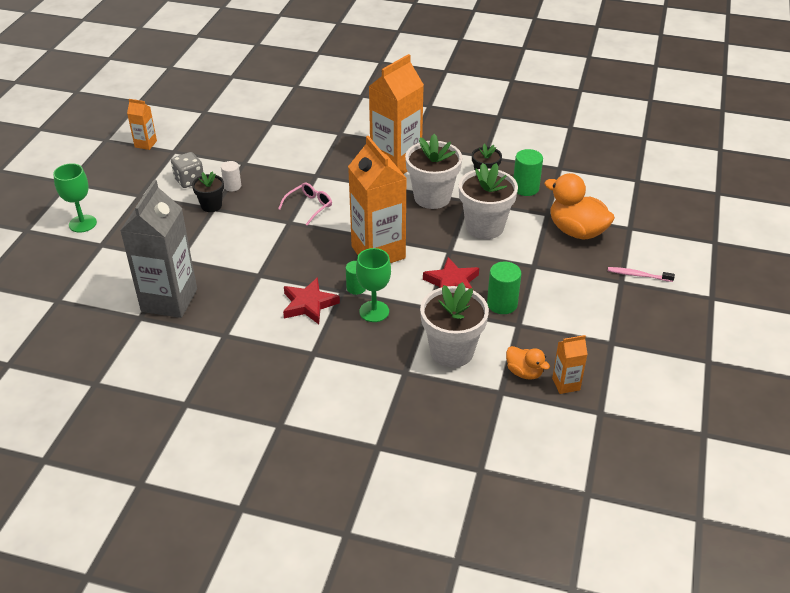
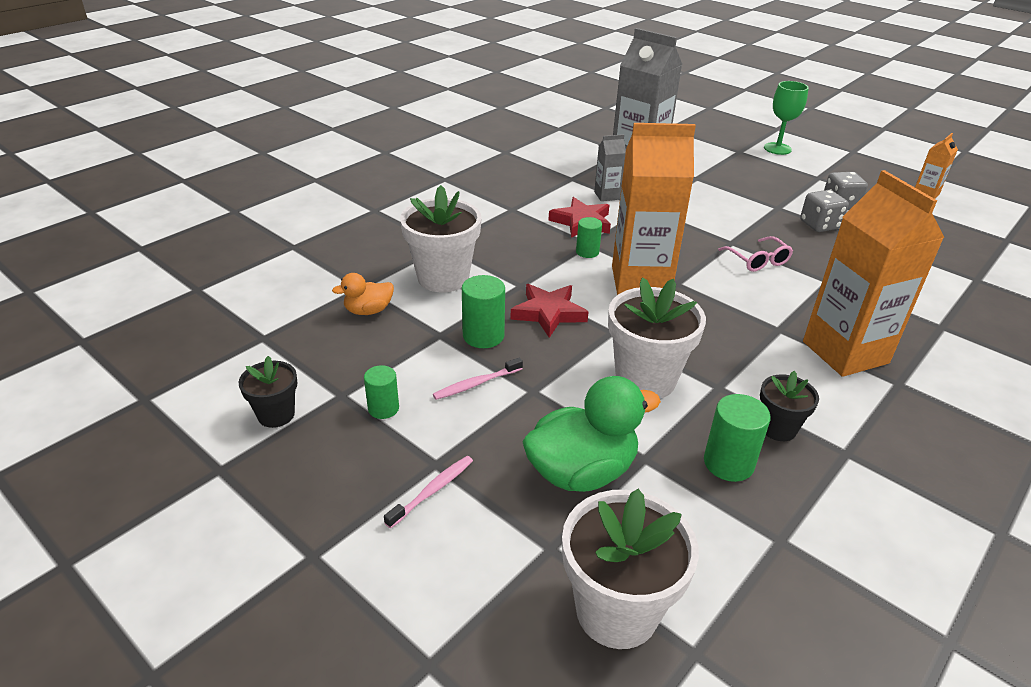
camera: 115 degrees right, 5 degrees down
black flower pot [192,171,224,212] -> black flower pot moved to [238,356,297,428]
white cylinder [221,161,241,192] -> grey dice [800,190,849,232]
green goblet [356,248,391,322] -> none
white flower pot [405,134,462,209] -> white flower pot moved to [562,489,699,649]
orange duck [544,173,615,240] -> green duck [522,376,661,492]
orange carton [552,335,588,394] -> none
none -> green cylinder [364,365,399,419]
none -> pink toothbrush [433,358,523,400]
none -> grey carton [594,134,626,201]

